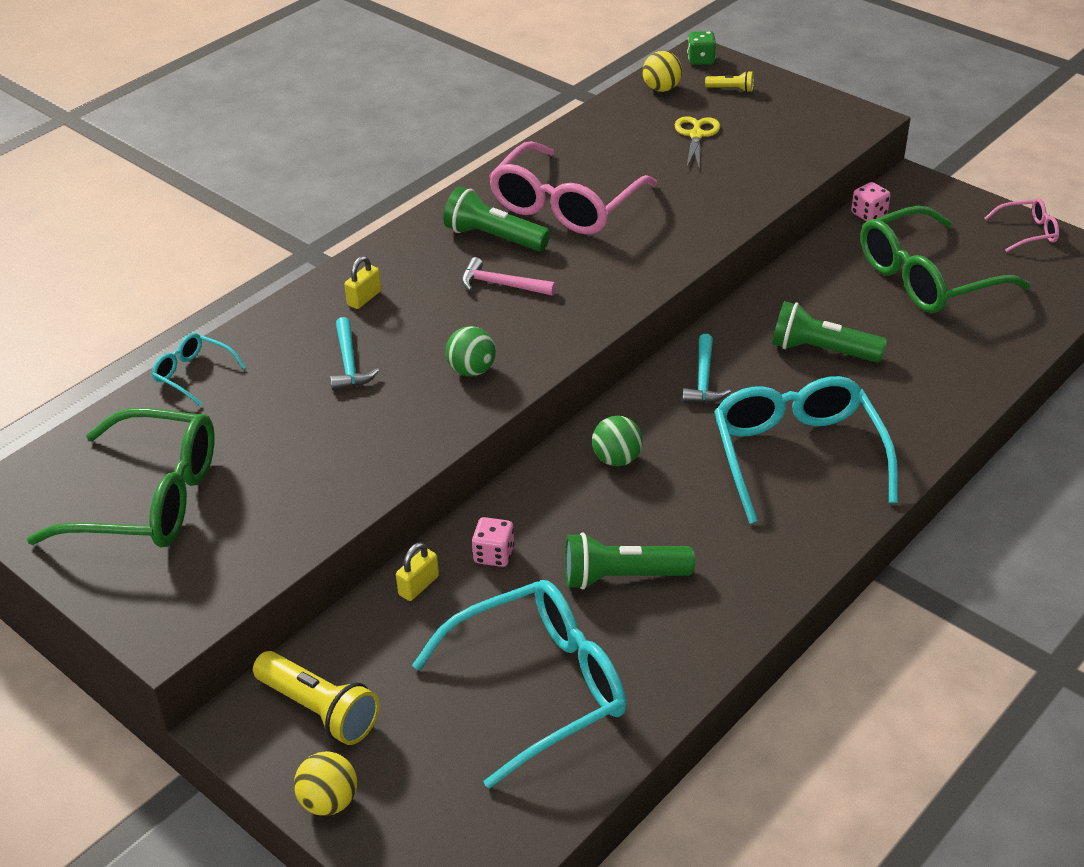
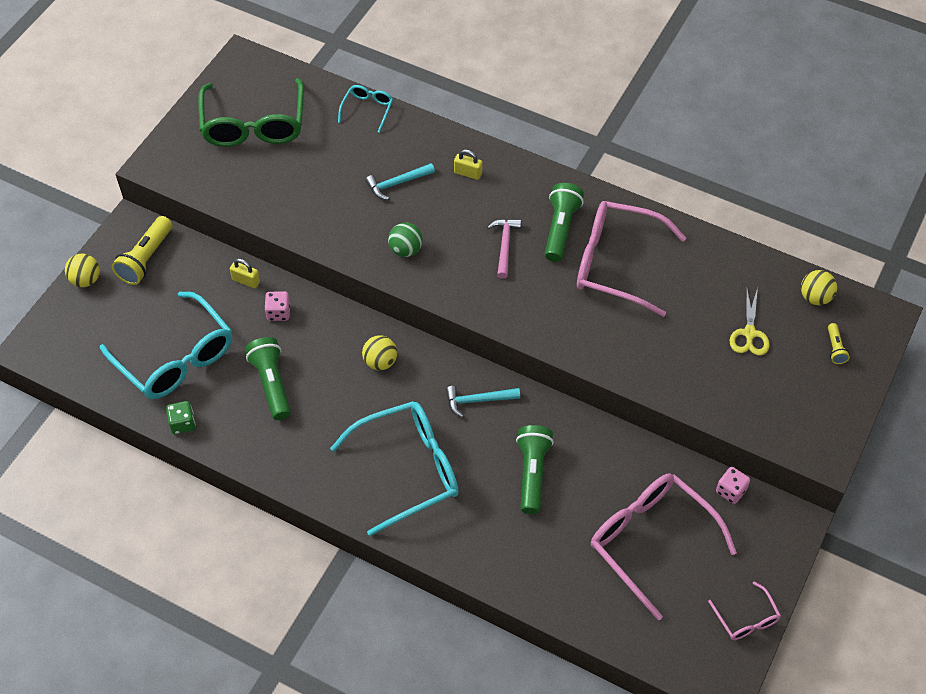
camera: 75 degrees right, 15 degrees up
green ball [592,416,643,466] -> yellow ball [362,335,397,370]
yellow scissors [675,116,720,171] -> yellow scissors turned 105 degrees clockwise [730,287,770,356]
green dice [687,31,716,65] -> green dice moved to [166,401,196,434]
green glasses [861,206,1031,313] -> pink glasses [591,473,737,620]

